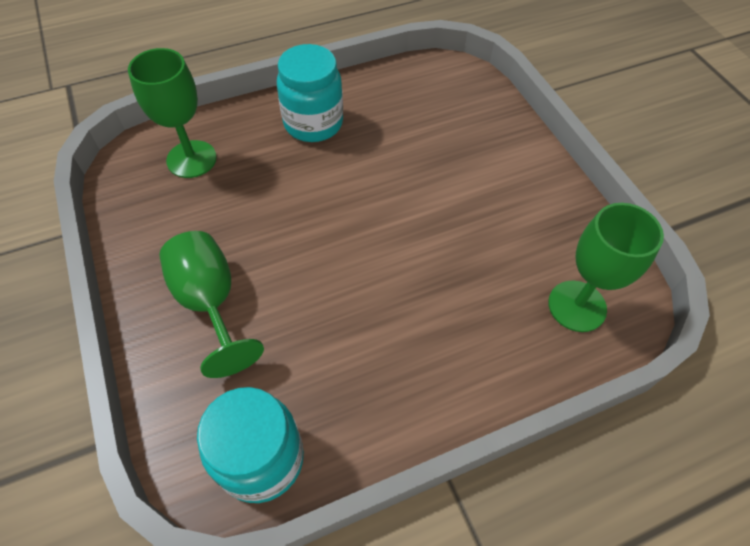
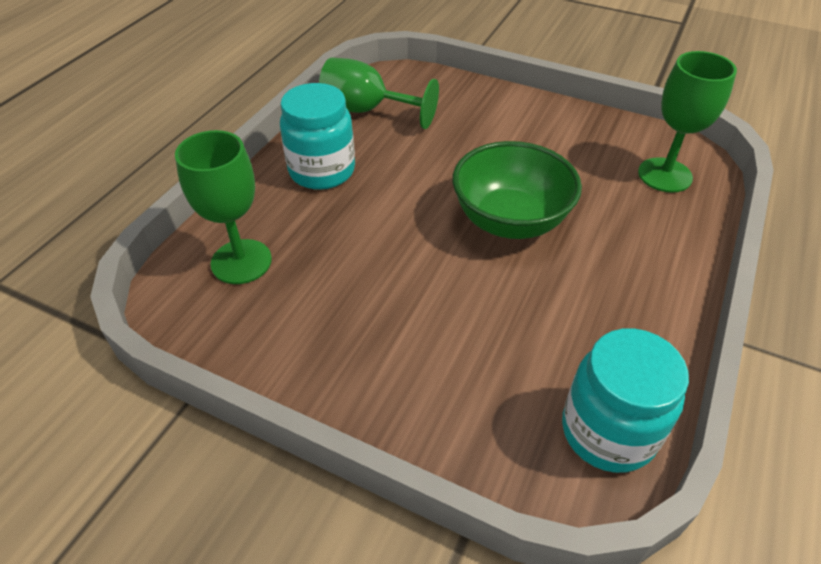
camera: 40 degrees left, 10 degrees down
green goblet [159,231,264,378] -> green goblet moved to [319,58,439,129]
none -> green bowl [453,141,582,239]

